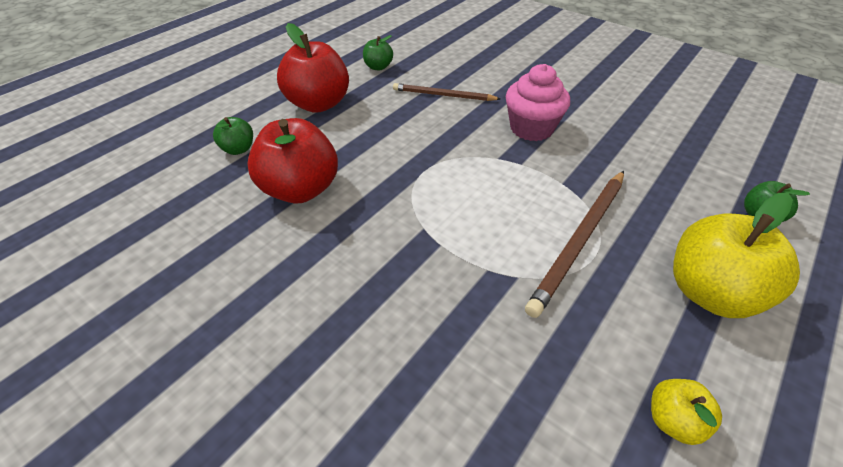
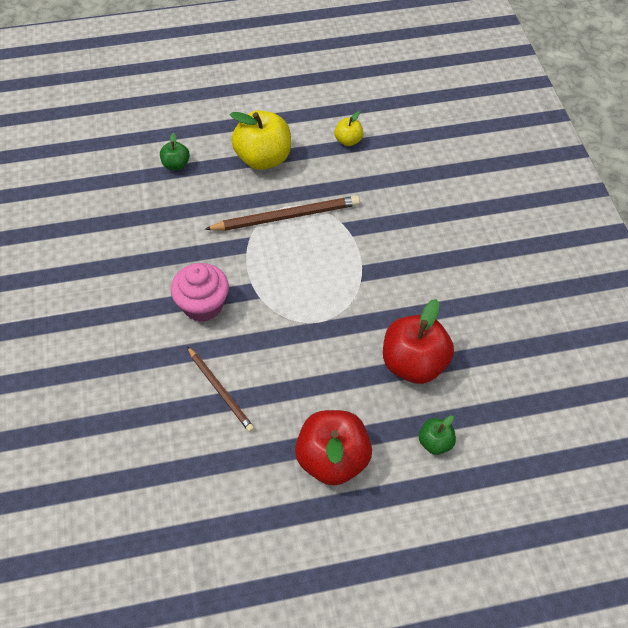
camera: 140 degrees left, 10 degrees up
green apple [363,35,393,70] -> none

